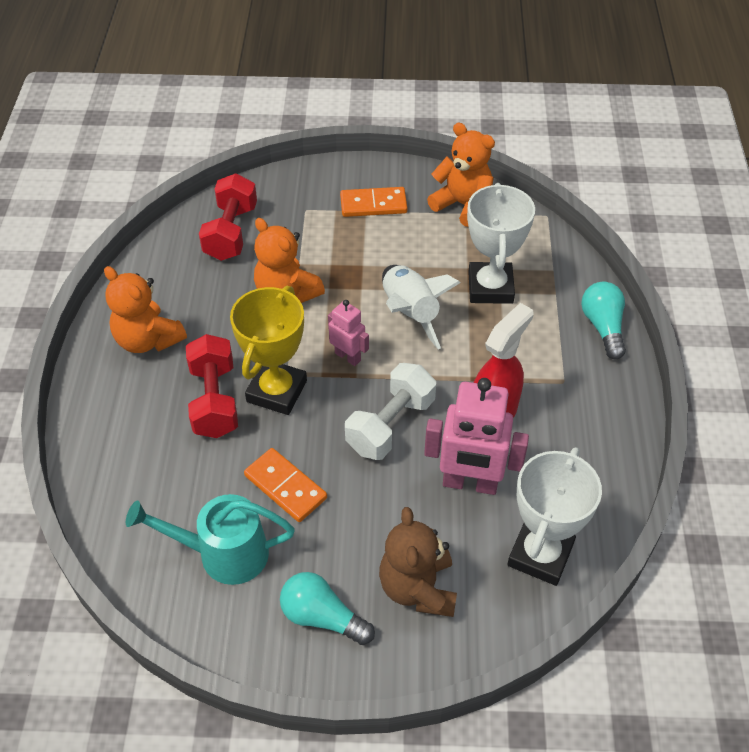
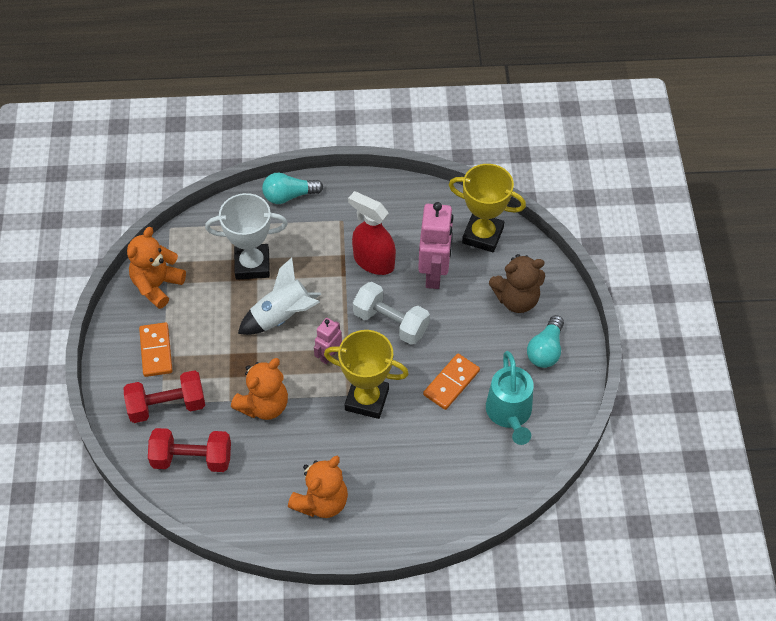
camera: 95 degrees left, 5 degrees up
red dumbbell [186,334,238,438] -> red dumbbell moved to [124,370,205,423]
white trophy [507,447,602,586] -> yellow trophy [449,164,526,252]

